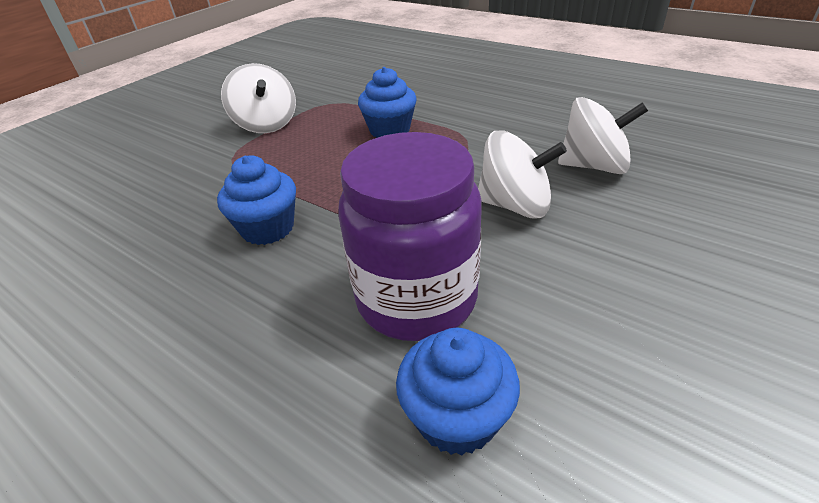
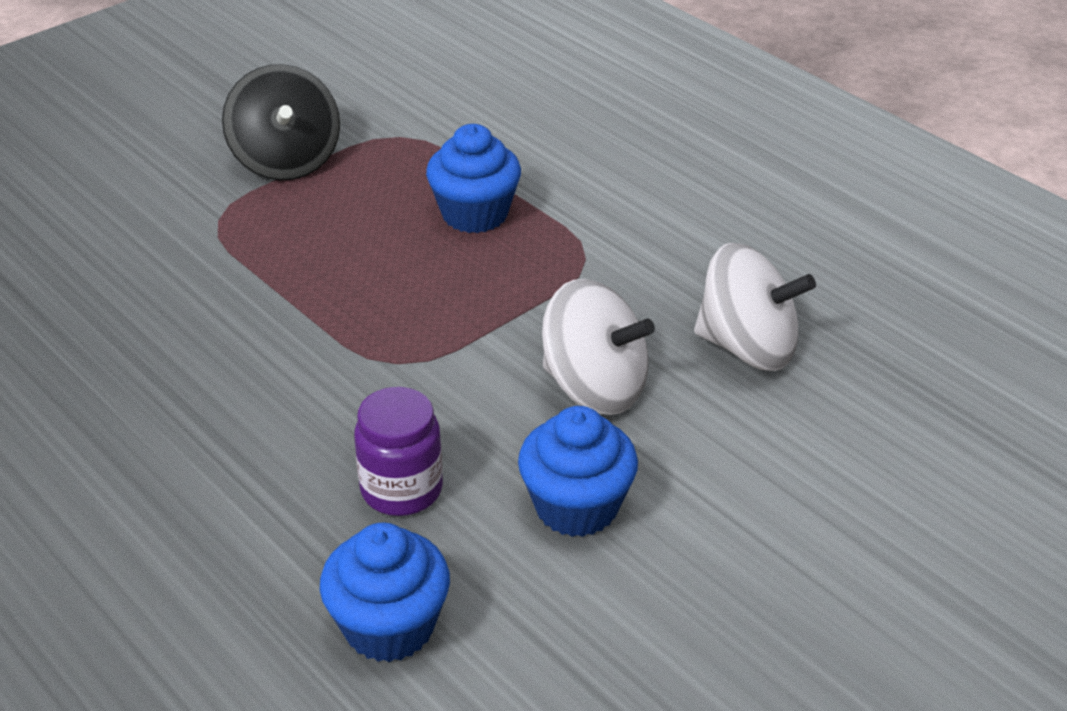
camera: 10 degrees right, 0 degrees up
blue cupcake [217,155,296,245] -> blue cupcake moved to [518,406,638,537]
white spinning top [221,63,296,133] -> black spinning top [222,64,340,181]
purple jar [339,132,482,341] -> purple jar [354,387,443,516], size x0.53

